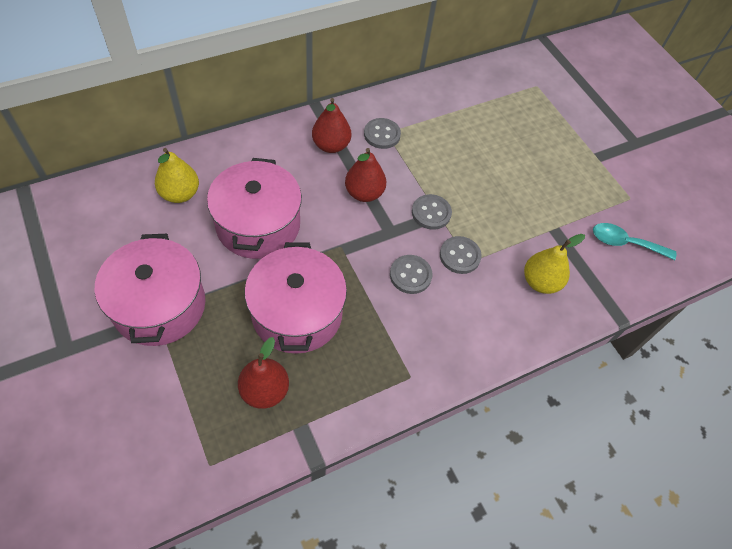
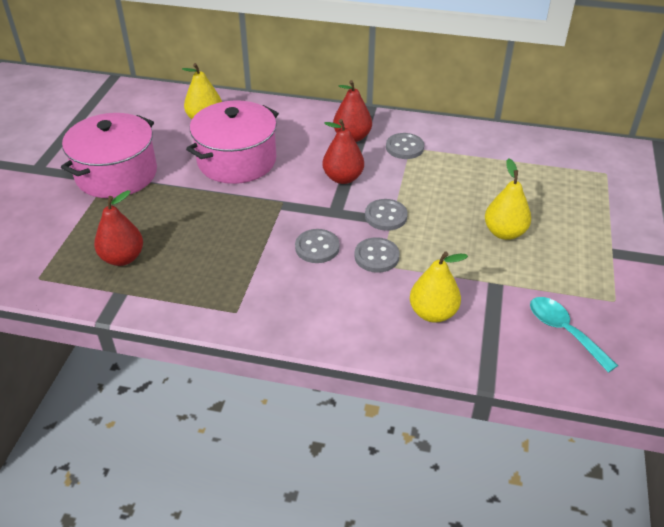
camera: 45 degrees right, 15 degrees down
pink pot [244,242,347,354] -> none
none -> yellow pear [485,159,531,240]

